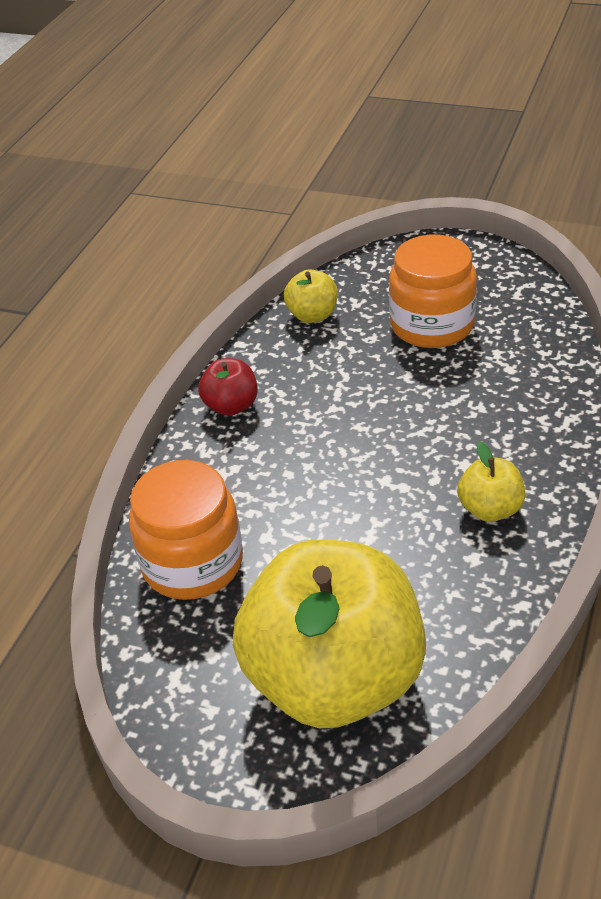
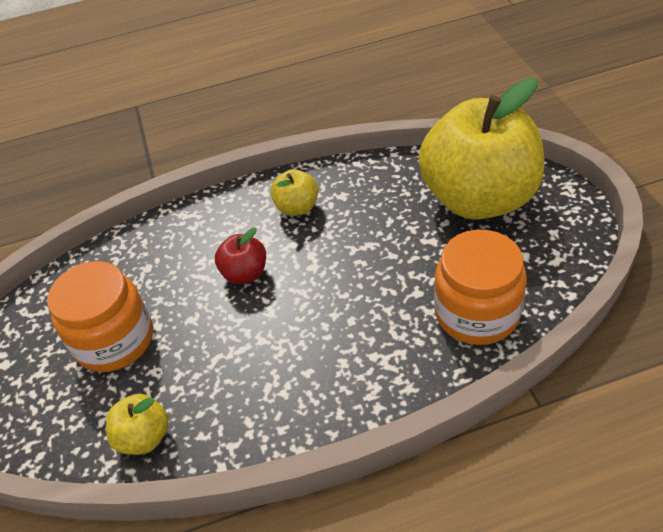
camera: 125 degrees left, 5 degrees up
red apple [198,358,258,416] -> red apple moved to [215,227,266,284]

